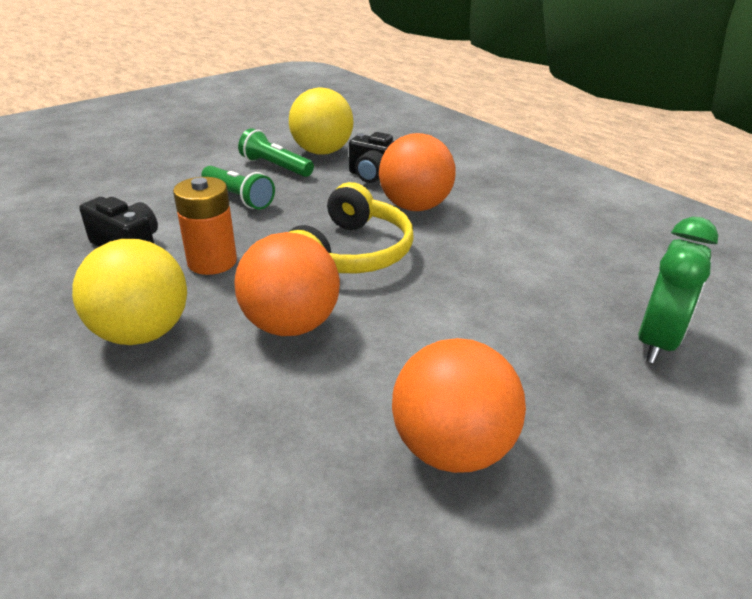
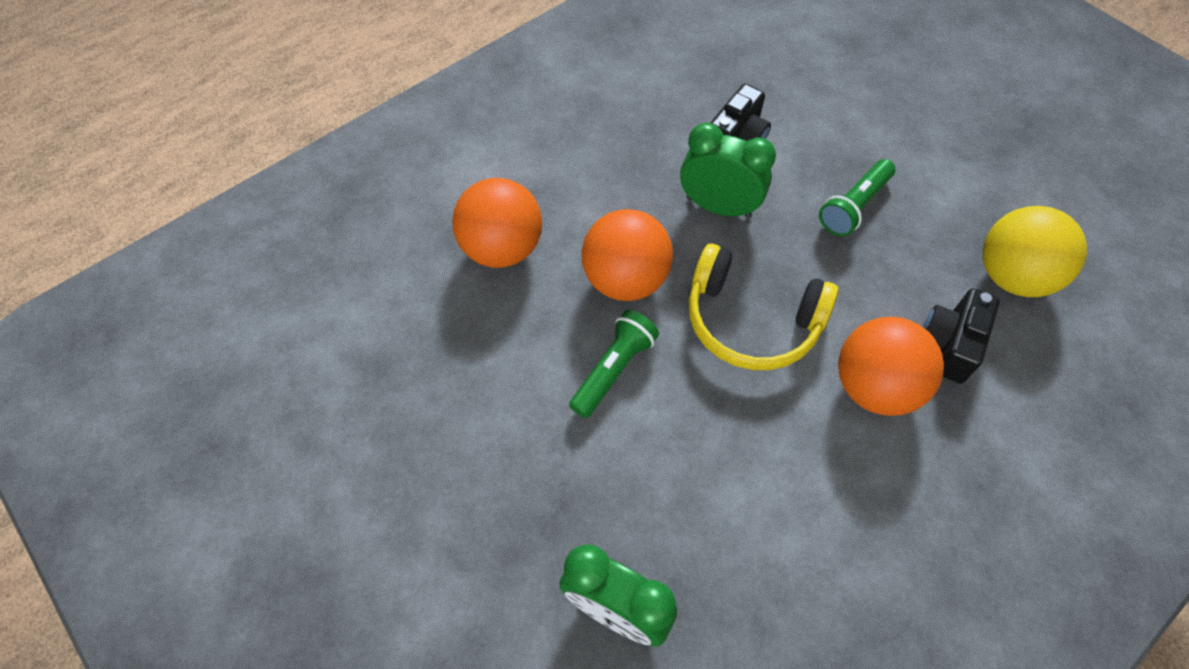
camera: 90 degrees right, 25 degrees up
yellow ball [72,239,187,345] -> none
orange battery [173,177,237,275] -> green clock [680,123,776,218]
green flashlight [238,128,314,177] -> green flashlight moved to [569,310,659,418]
orange ball [392,338,526,473] -> orange ball moved to [452,178,542,268]

